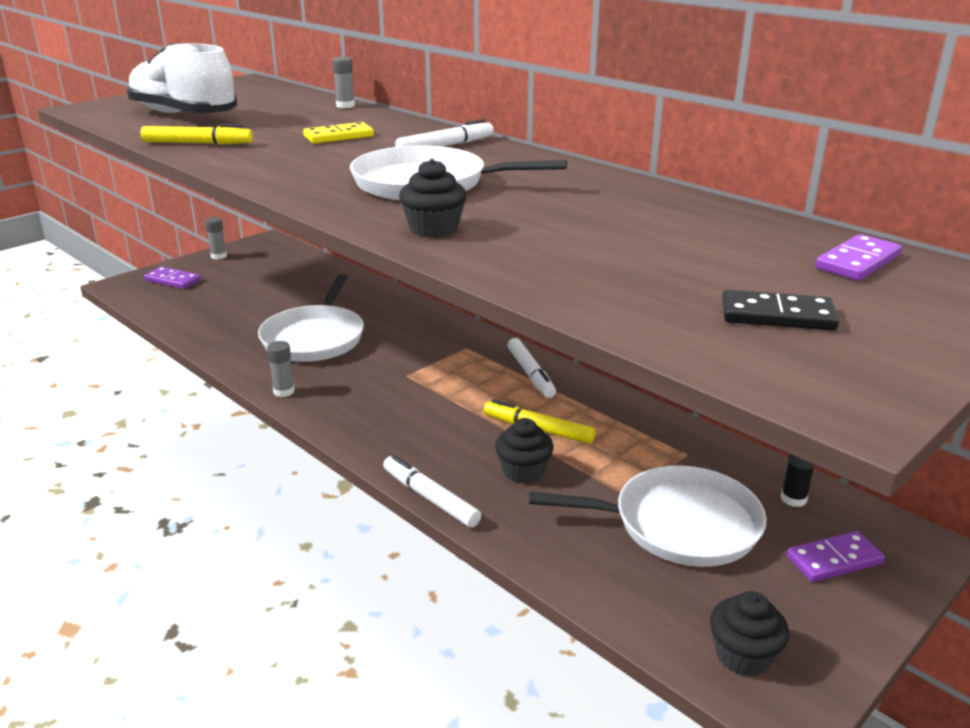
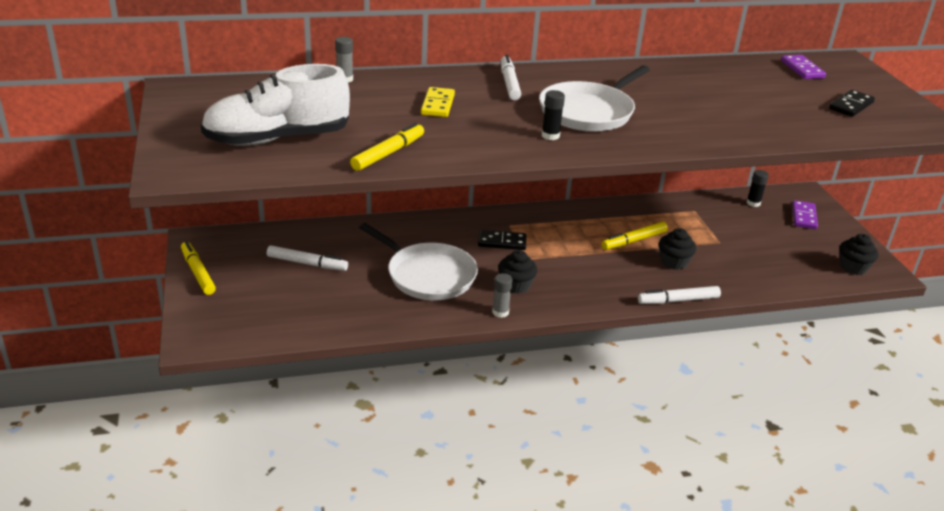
camera: 60 degrees left, 5 degrees up
purple domino [144,267,201,289] -> none
grey glue stick [205,217,227,260] -> yellow marker [181,241,216,295]
black cupcake [399,159,467,238] -> black cupcake moved to [498,250,537,294]
white marker [508,338,556,398] -> white marker moved to [267,245,348,271]
white pan [529,465,767,567] -> none
none -> black domino [478,230,526,250]
none -> black glue stick [542,90,565,140]

